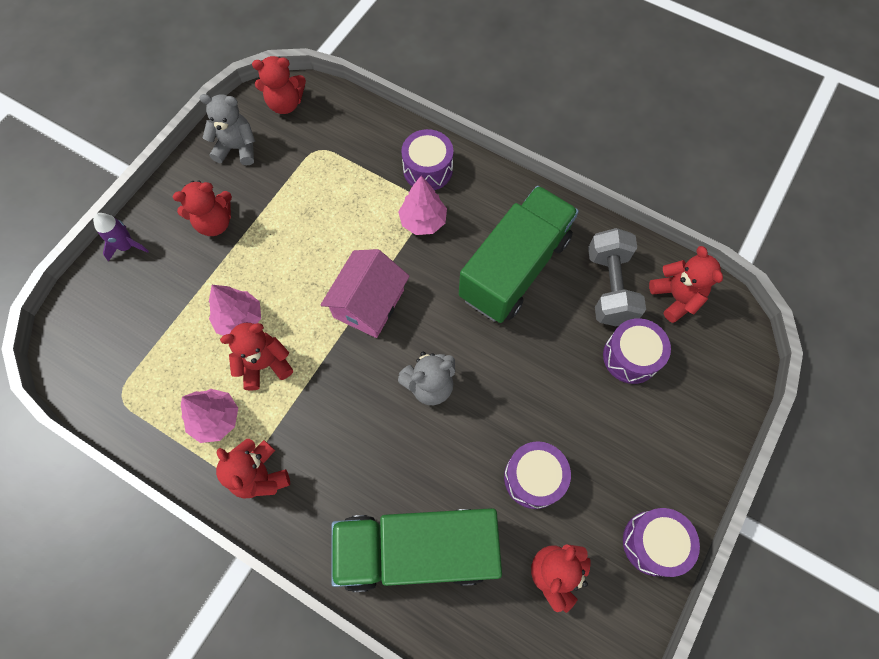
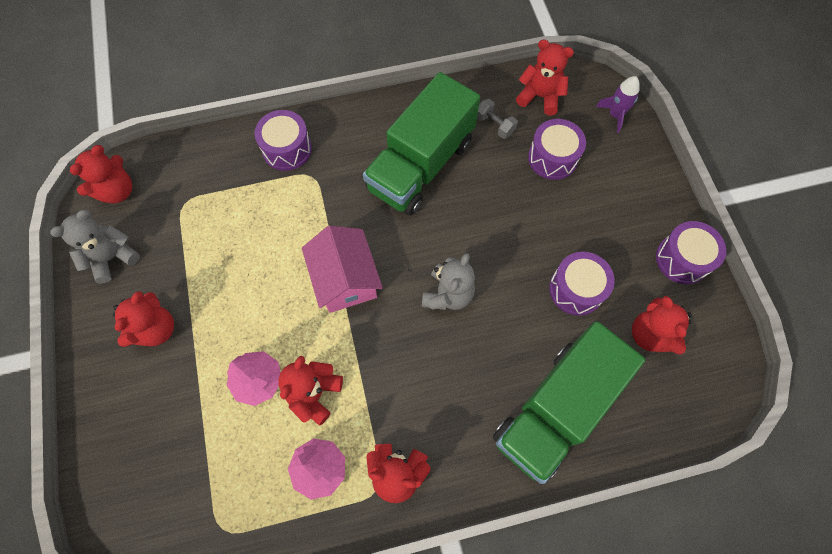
camera: 45 degrees left, 0 degrees up
purple rocket [93,213,149,262] -> purple rocket moved to [596,76,640,133]
pink tree [398,176,447,235] -> none
green truck [459,186,579,323] -> green truck turned 135 degrees counterclockwise [363,72,480,215]
grey dumbbell [588,228,646,326] -> grey dumbbell [477,99,518,139], size x0.52

